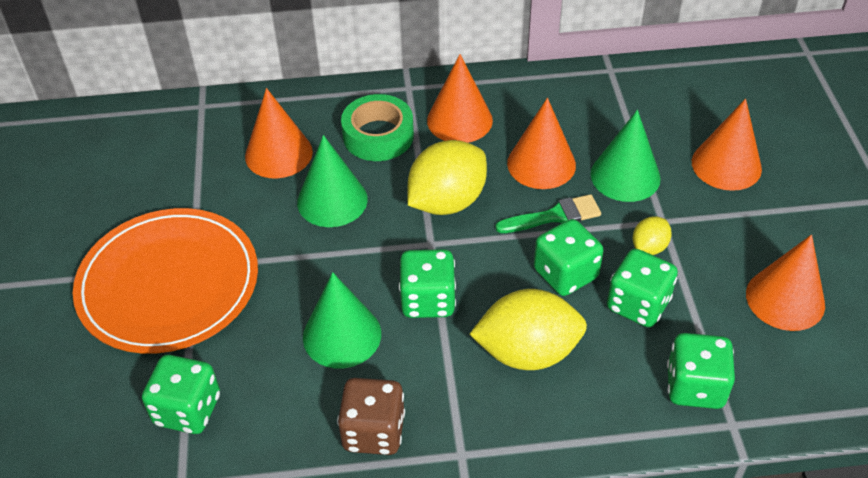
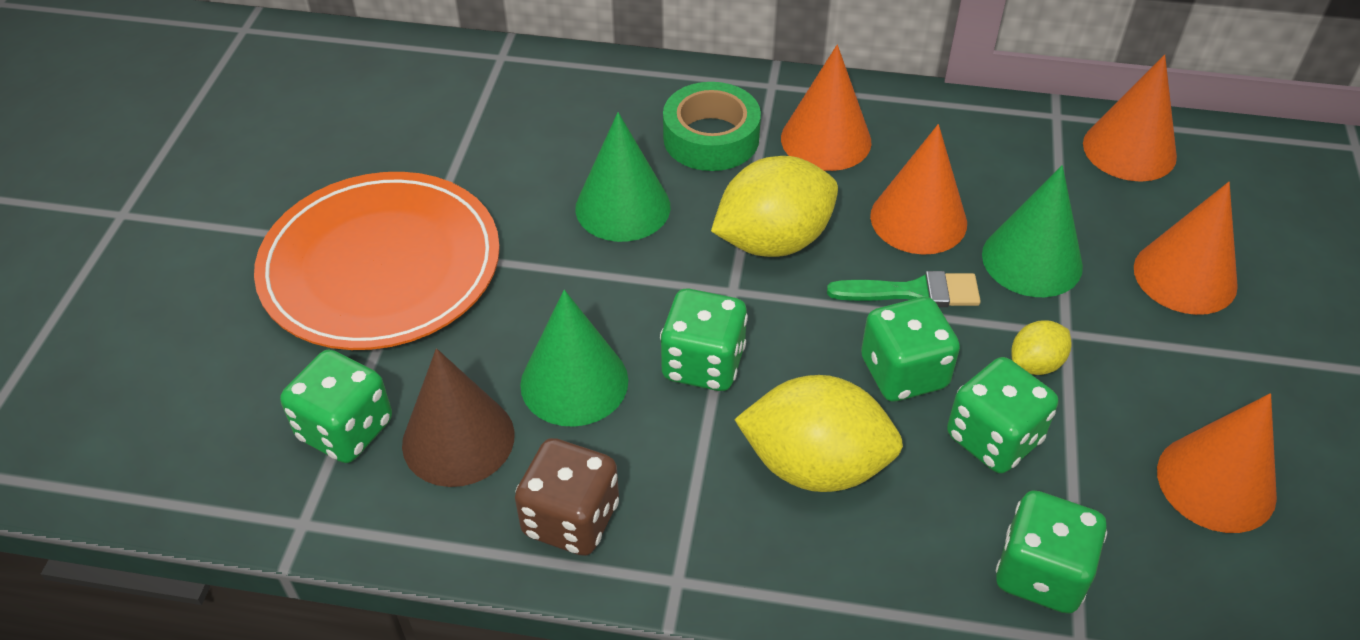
camera: 15 degrees right, 0 degrees up
orange cone [245,88,313,179] -> orange cone moved to [1083,54,1177,182]
none -> brown cone [402,348,515,487]

